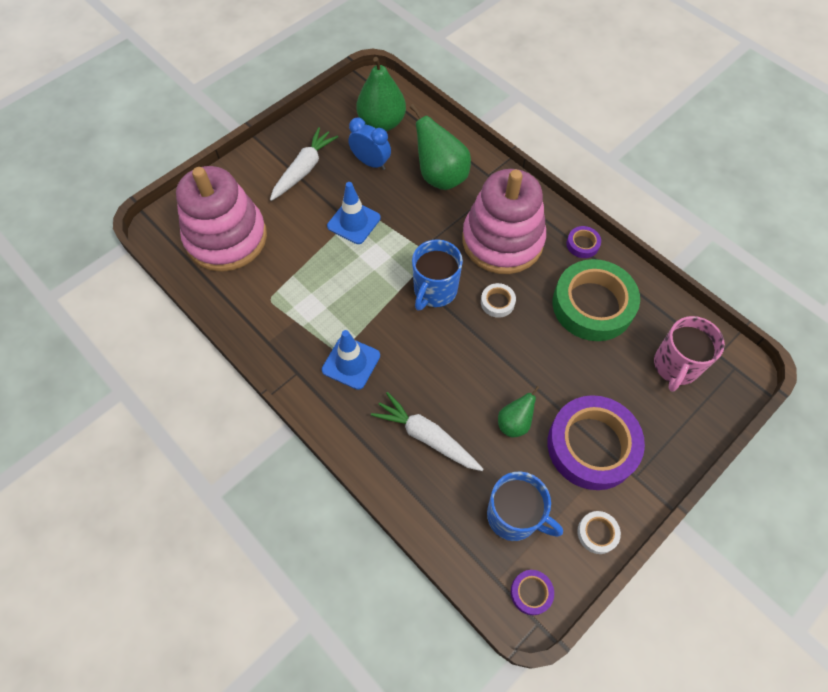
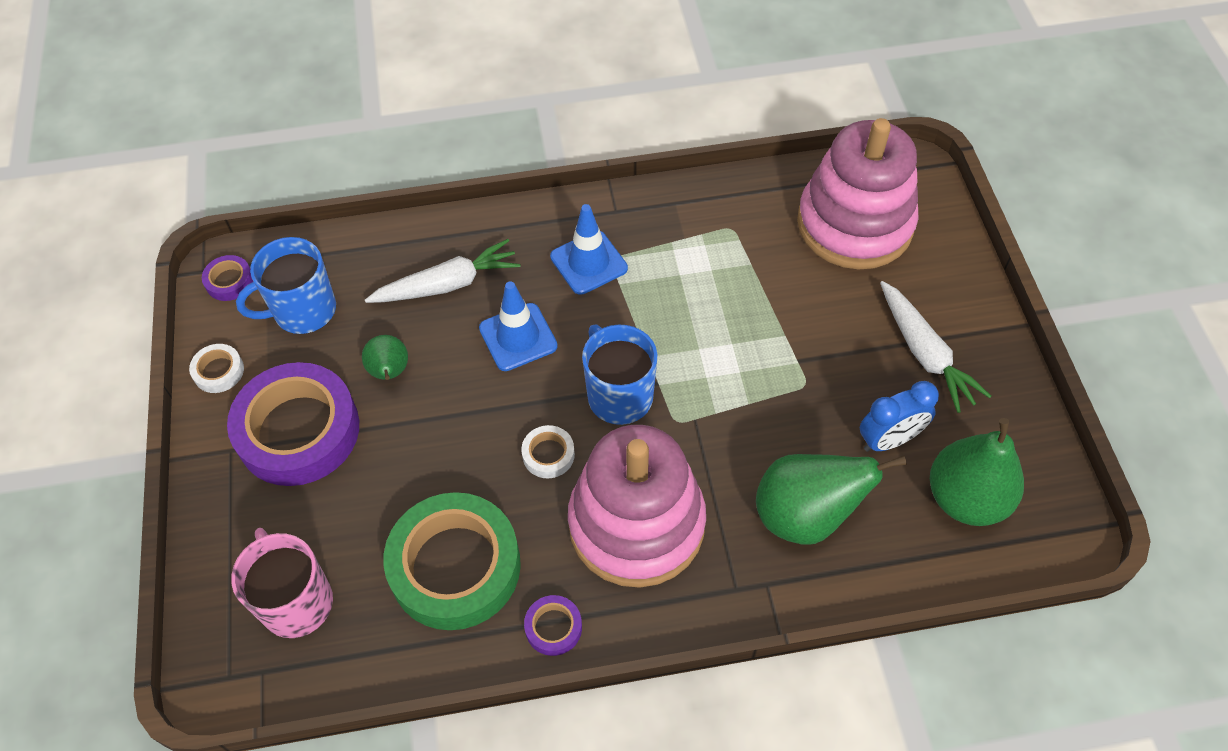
camera: 125 degrees right, 5 degrees down
blue traffic cone [327,182,381,244] -> blue traffic cone moved to [479,281,558,371]

